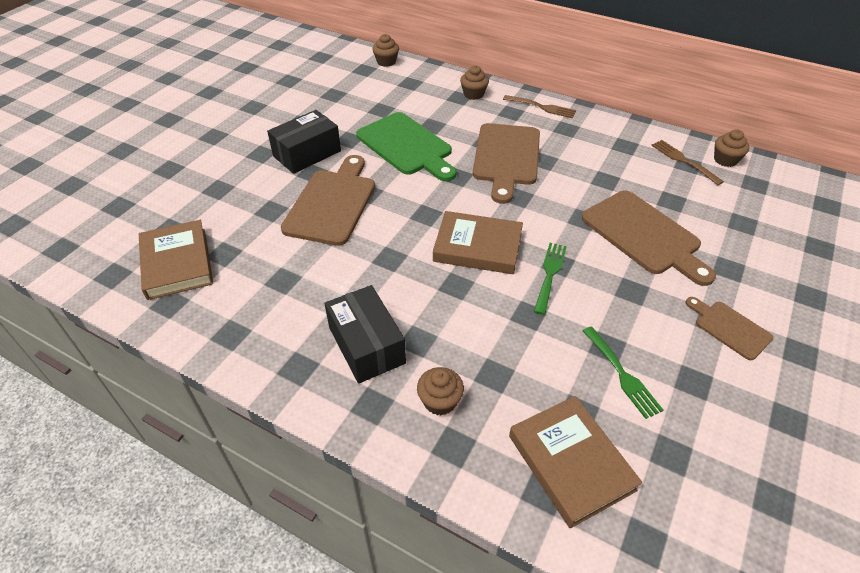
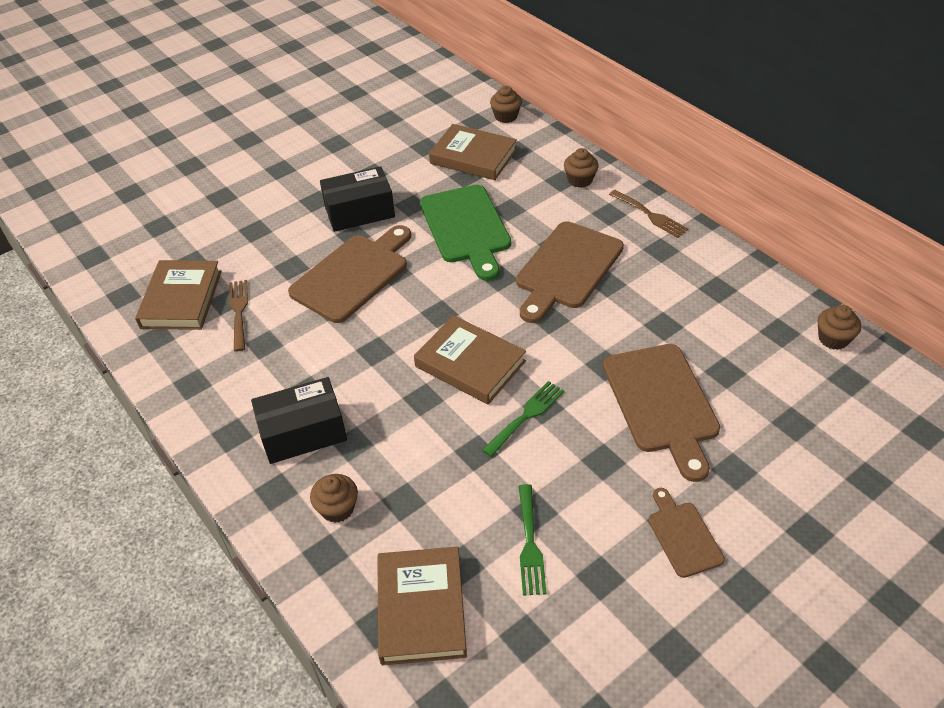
camera: 25 degrees right, 0 degrees up
black box [324,285,406,384] -> black box turned 75 degrees clockwise [251,377,347,464]
brown fork [651,140,724,185] -> brown fork moved to [229,280,248,351]
none -> brown book [429,124,517,180]

